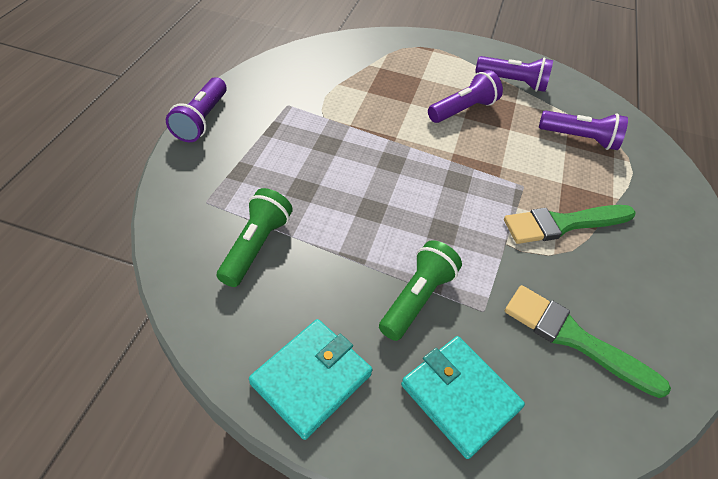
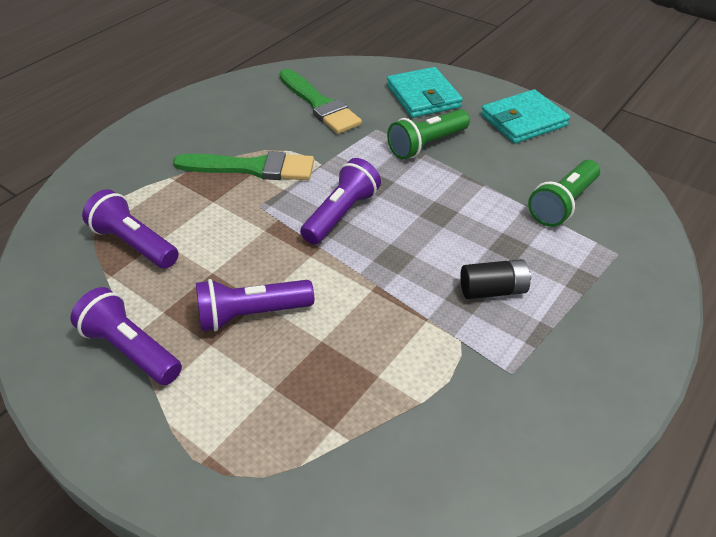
camera: 155 degrees left, 5 degrees down
purple flashlight [166,77,227,142] -> purple flashlight moved to [300,158,381,244]
none -> black battery [460,259,531,299]

